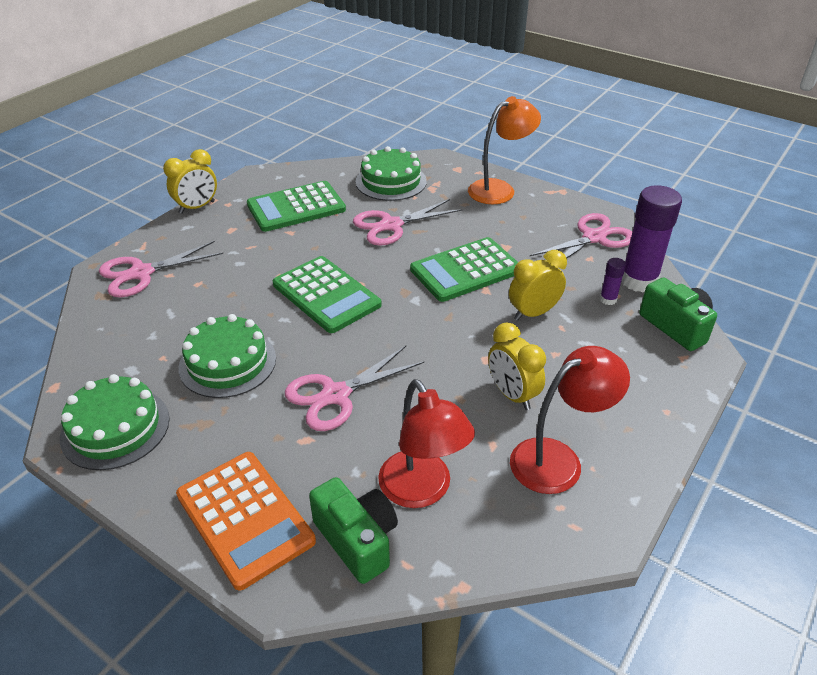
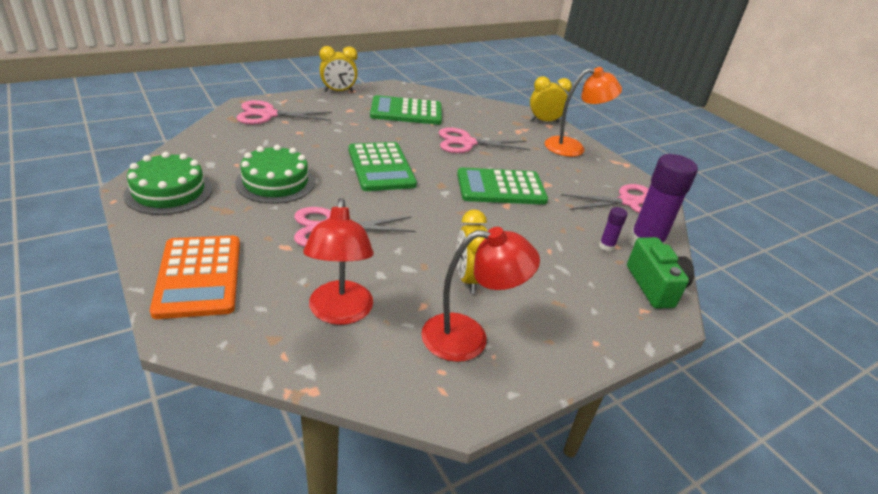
camera: 20 degrees right, 5 degrees down
green camera [309,477,398,584] -> none
green cake [356,146,427,201] -> none
yellow clock [509,250,567,320] -> yellow clock moved to [530,76,572,123]

